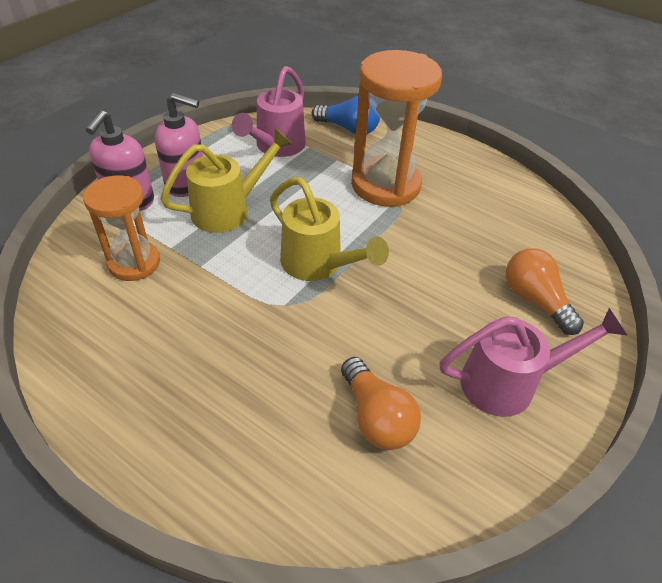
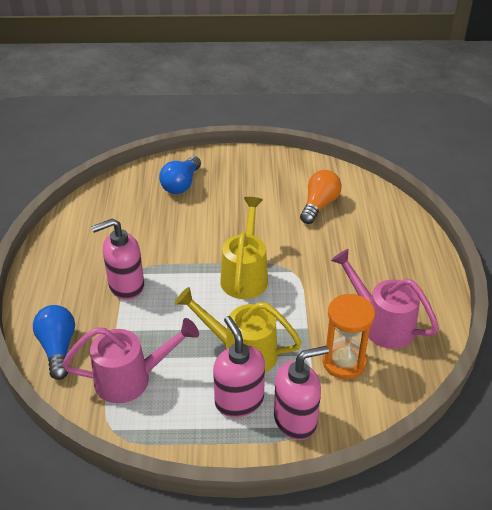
camera: 125 degrees left, 5 degrees down
orange hourglass [351,50,442,207] -> pink soap dispenser [91,218,144,300]
pink watering can [439,308,627,417] -> pink watering can moved to [331,249,439,349]
orange light bulb [506,248,584,335] -> blue light bulb [159,156,201,194]

